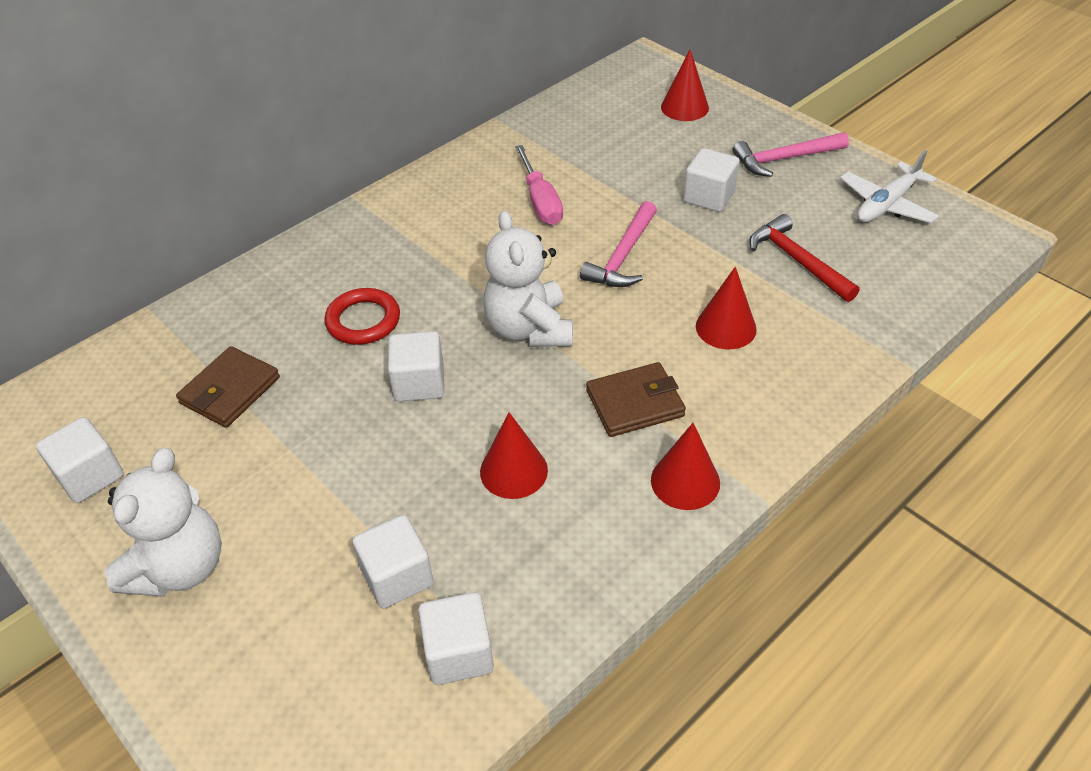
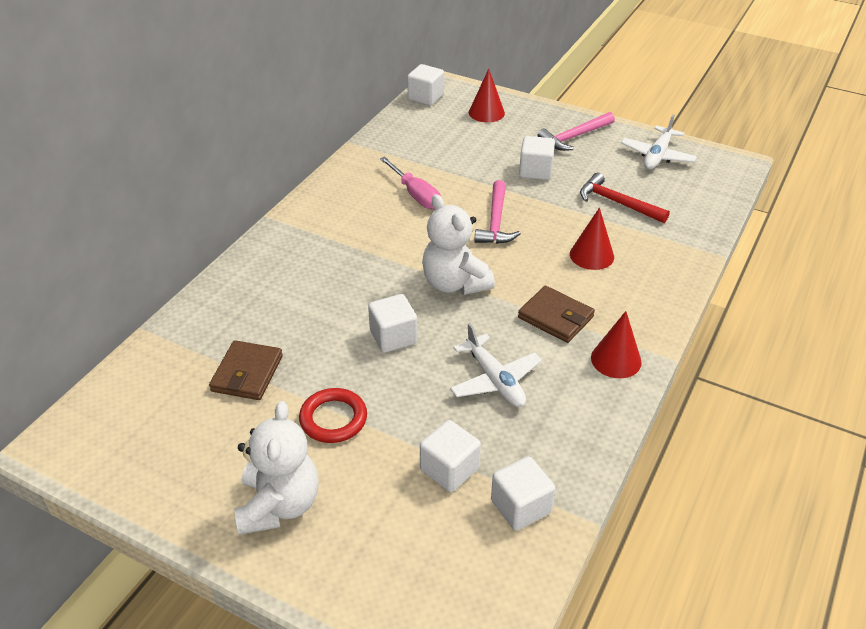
camera: 20 degrees left, 5 degrees down
white cube [36,417,124,503] -> white cube moved to [407,64,444,106]
red ring [324,288,400,345] -> red ring moved to [299,388,367,443]
red cone [480,412,548,499] -> white plane [450,323,542,407]
brown wallet [586,362,686,437] -> brown wallet turned 75 degrees clockwise [518,286,595,343]

